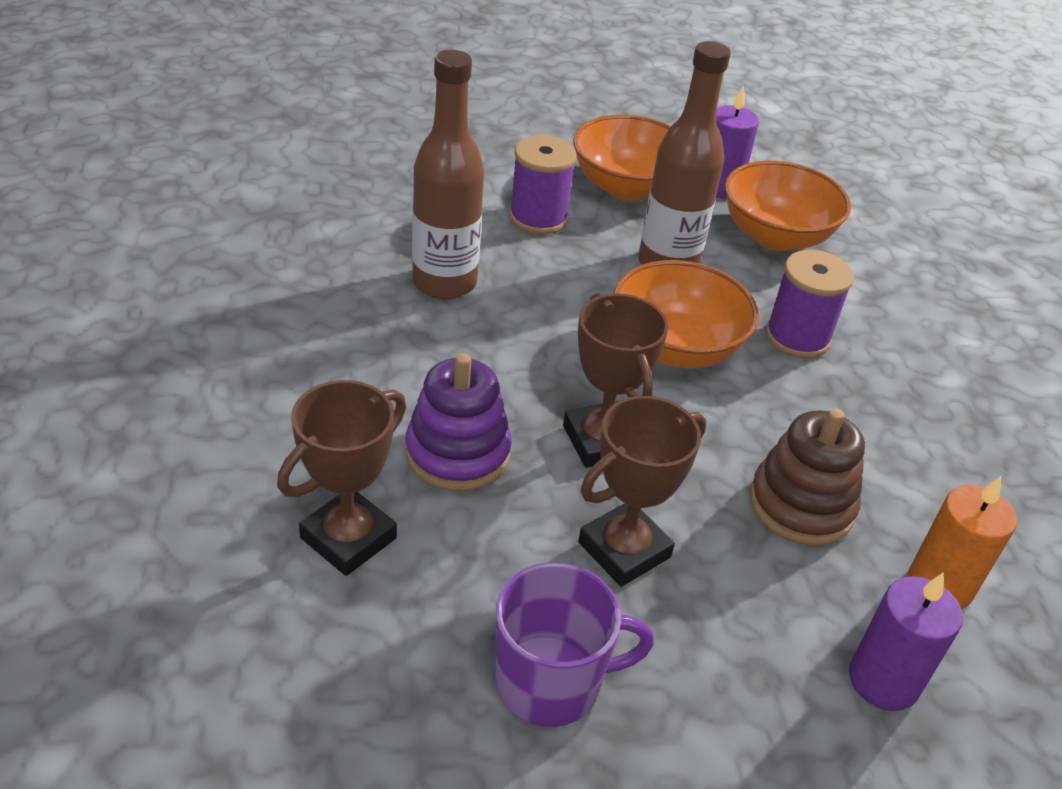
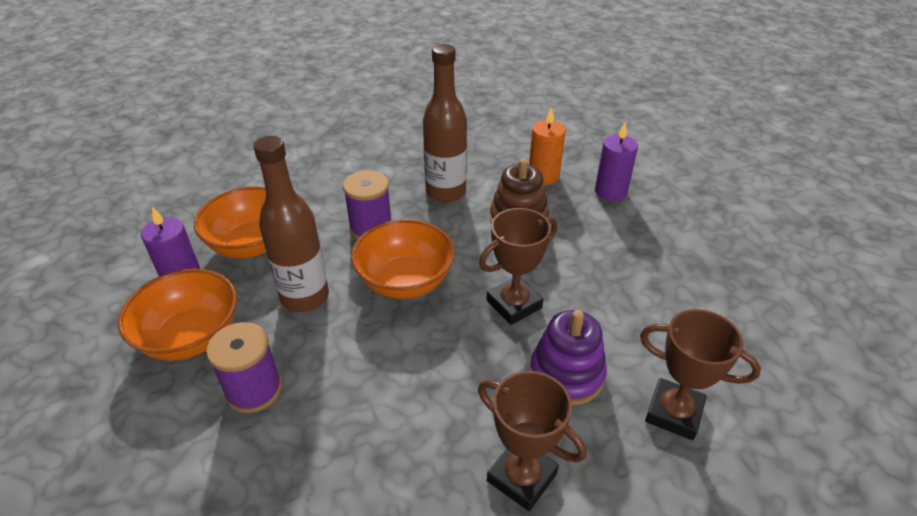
camera: 100 degrees left, 0 degrees up
brown bottle [412,50,484,299] -> brown bottle moved to [423,44,467,202]
purple mug [495,562,654,727] -> none
brown trophy [578,396,706,587] -> brown trophy moved to [478,371,587,511]

